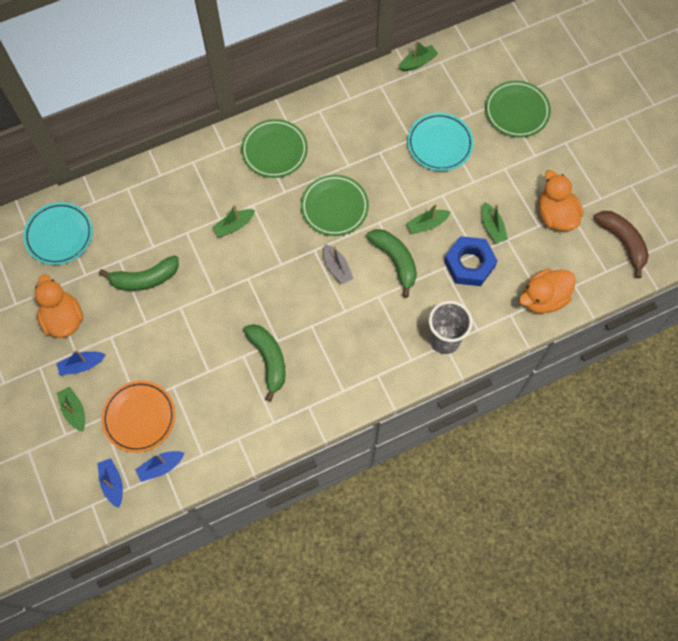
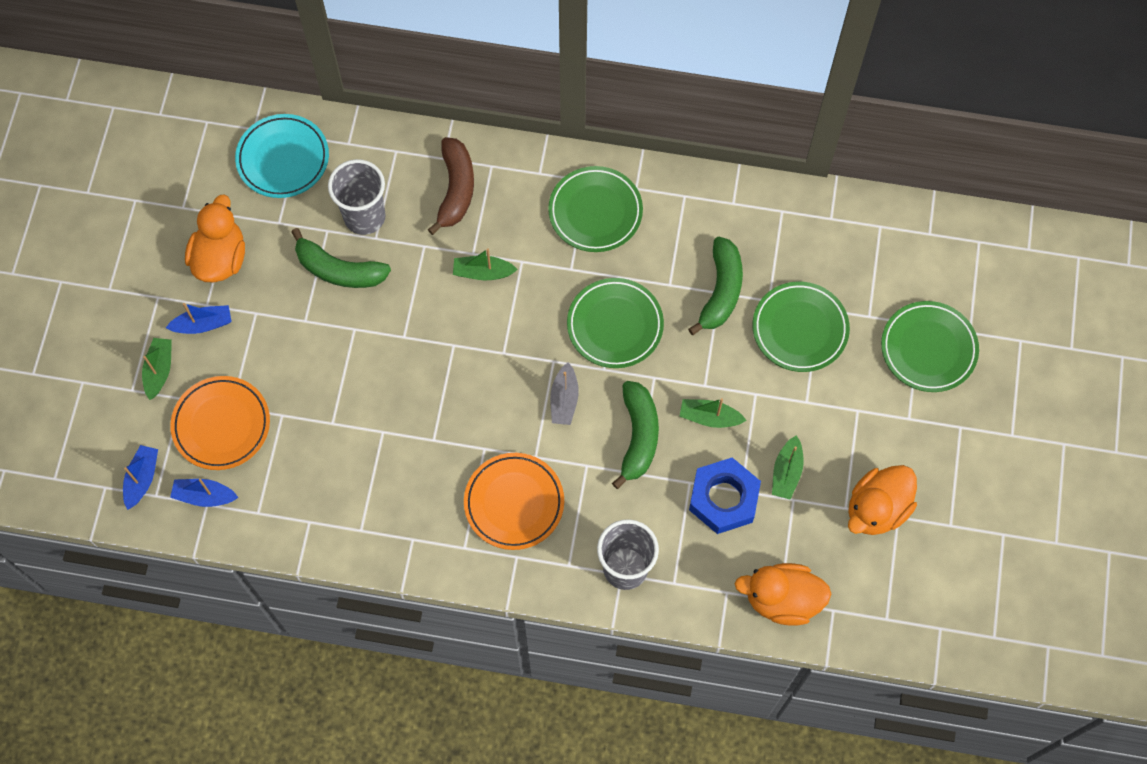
camera: 35 degrees right, 0 degrees up
blue boat [57,349,106,376] -> blue boat turned 150 degrees clockwise [166,303,232,334]
green banana [243,324,286,402] -> green banana moved to [688,237,743,335]
green boat [399,41,438,71] -> none
turquoise plate [407,113,474,171] -> green plate [753,282,850,372]
orange duck [539,170,583,231] -> orange duck turned 150 degrees counterclockwise [848,465,917,535]
brown banana [594,211,649,278] -> brown banana moved to [428,137,474,235]
none -> grey cup [328,159,386,235]
none -> orange plate [464,453,564,550]

